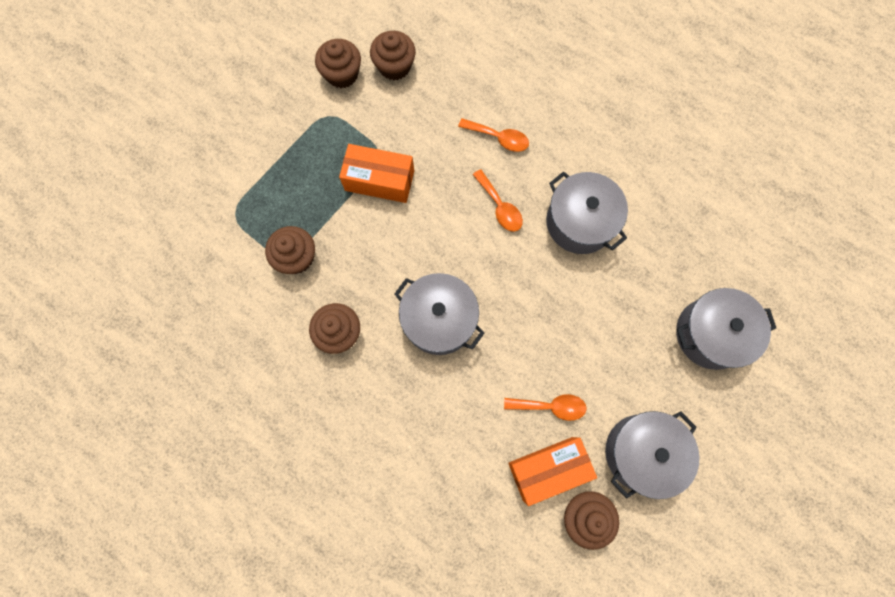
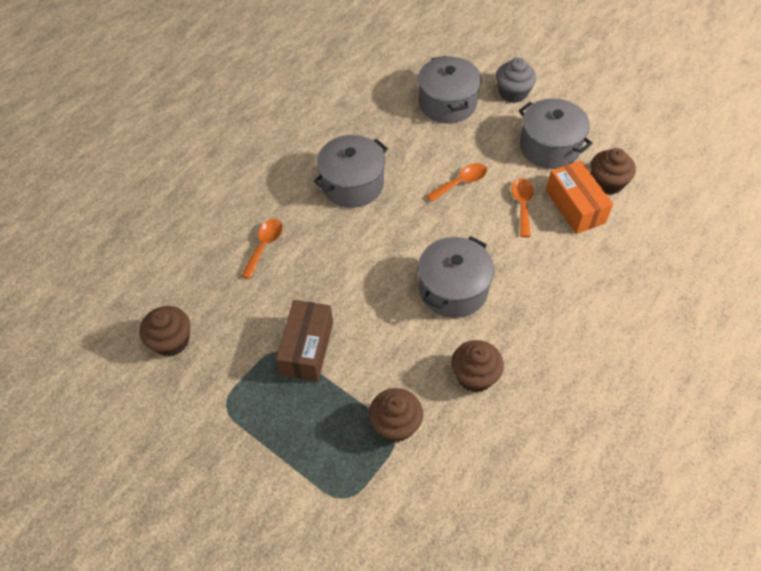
camera: 90 degrees left, 20 degrees down
brown cupcake [315,39,361,88] -> none
orange box [339,144,414,203] -> brown box [276,300,333,381]
orange spoon [473,169,523,232] -> orange spoon moved to [426,163,487,202]
none -> grey cupcake [496,58,537,103]

